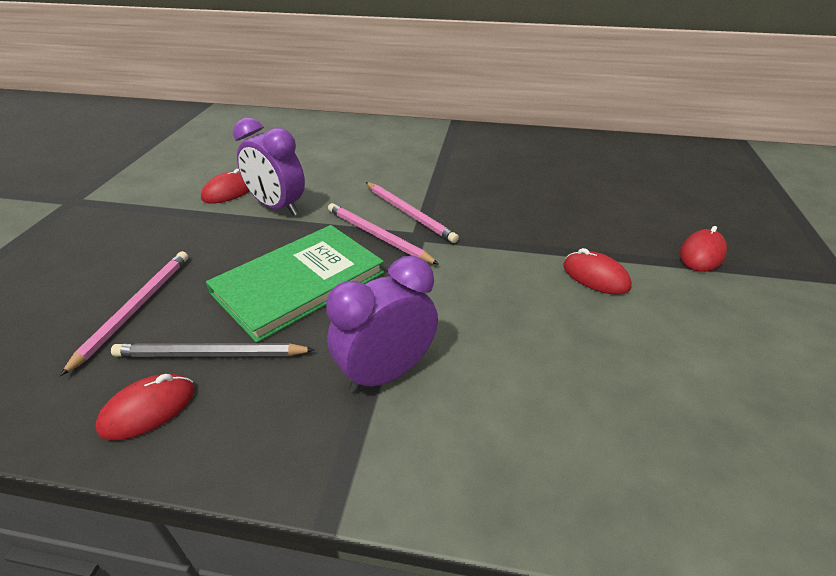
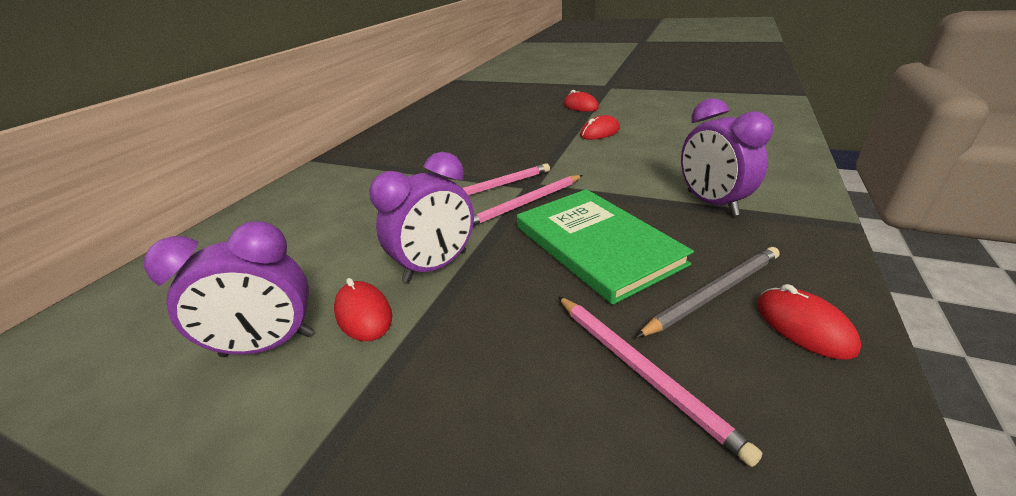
camera: 75 degrees left, 5 degrees down
pink pencil [60,251,188,376] -> pink pencil turned 150 degrees counterclockwise [558,296,762,467]
grey pencil [111,343,315,357] -> grey pencil turned 135 degrees counterclockwise [636,247,780,338]
none -> purple clock [144,221,314,357]

